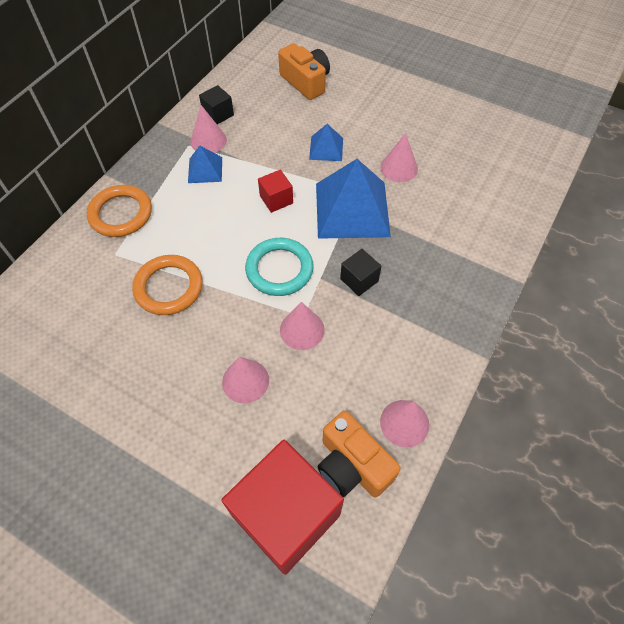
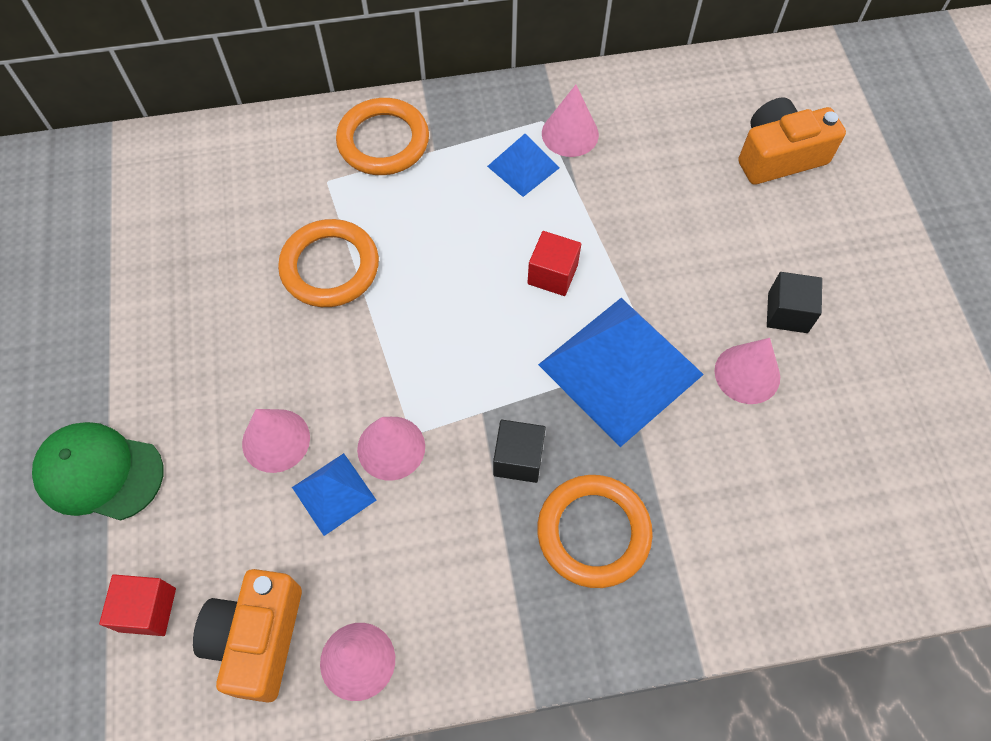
camera: 50 degrees right, 5 degrees up
black cube [199,85,234,124] -> black cube moved to [767,272,822,333]
red cube [221,440,344,575] -> red cube [99,574,176,636], size x0.44
turquoise ring [245,238,314,296] -> none
orange camera [278,43,330,100] -> orange camera turned 120 degrees counterclockwise [739,98,846,185]
blue pyramid [309,124,343,161] -> blue pyramid moved to [292,453,376,536]
none -> green cap [32,422,163,521]
none -> orange ring [537,475,653,588]

